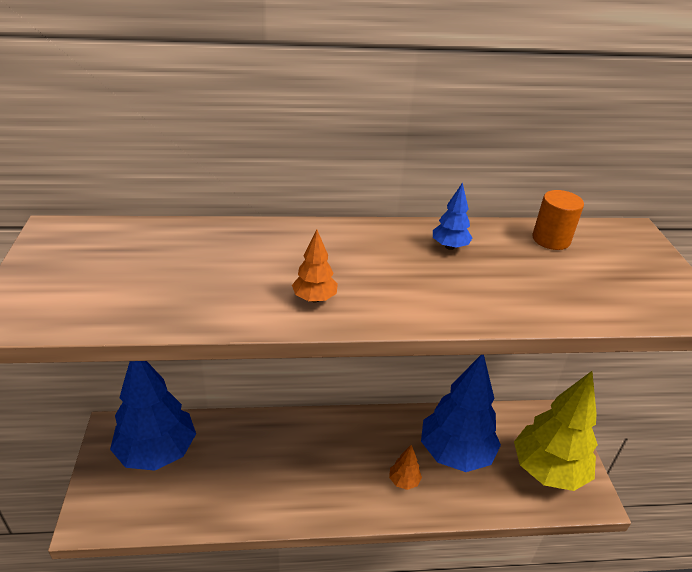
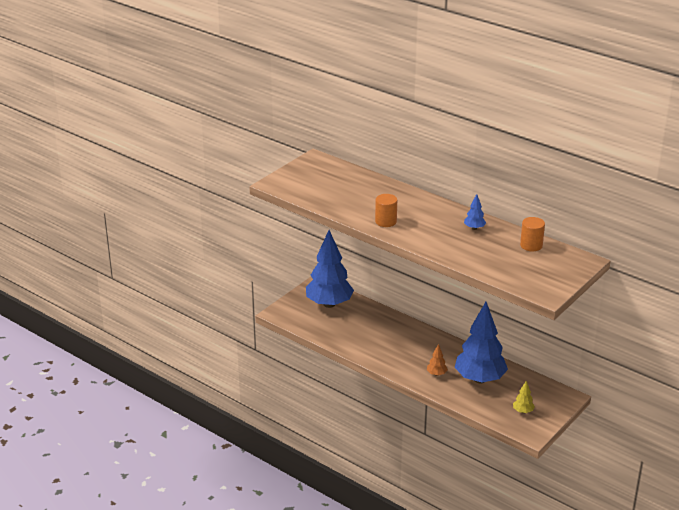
camera: 45 degrees right, 5 degrees down
orange tree [292,230,338,302] -> orange cylinder [375,194,397,227]
yellow tree [514,371,598,491] -> yellow tree [513,381,535,413], size x0.40

